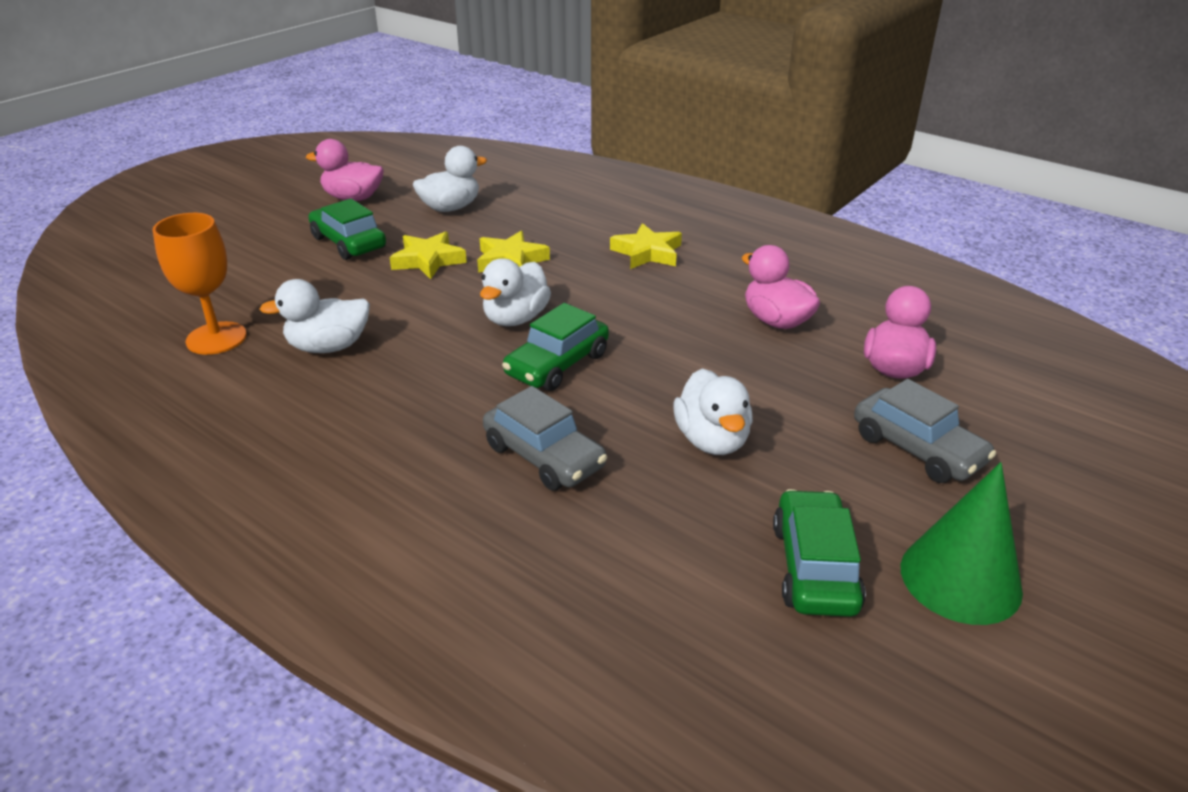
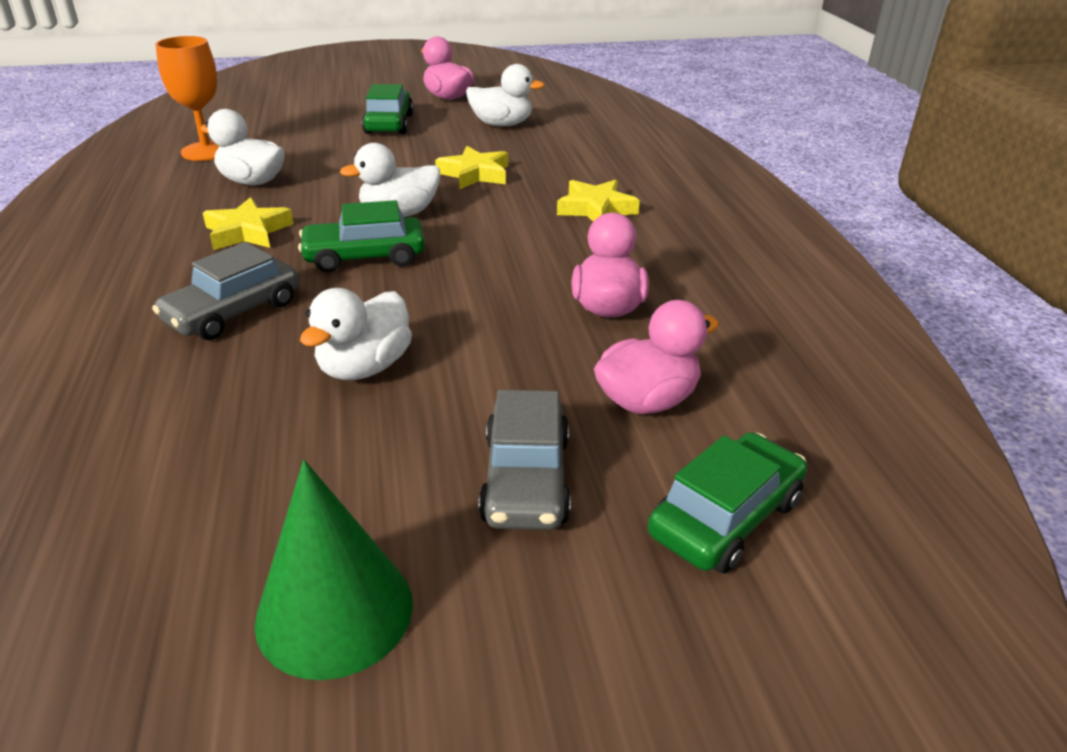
camera: 40 degrees right, 0 degrees up
yellow star [390,231,467,279] -> yellow star moved to [203,197,293,250]
grey car [483,386,607,491] -> grey car turned 45 degrees clockwise [152,242,298,340]
green car [773,489,866,617] -> green car moved to [648,432,807,574]

